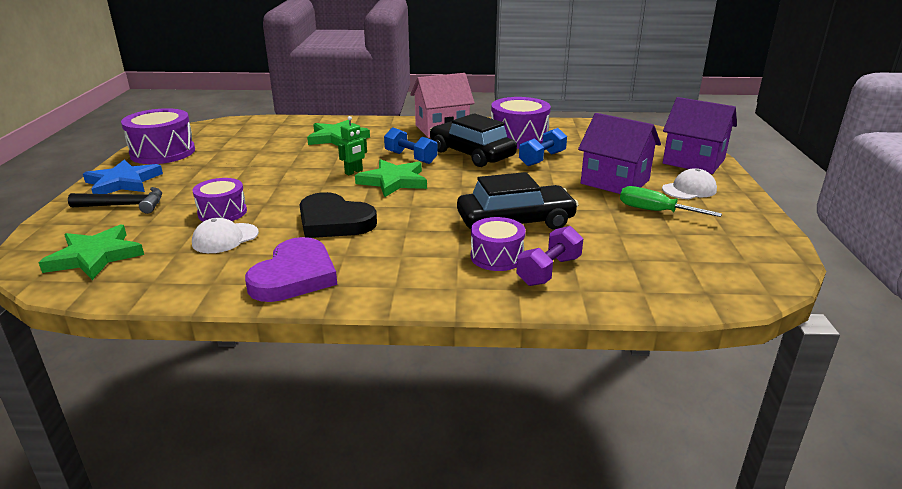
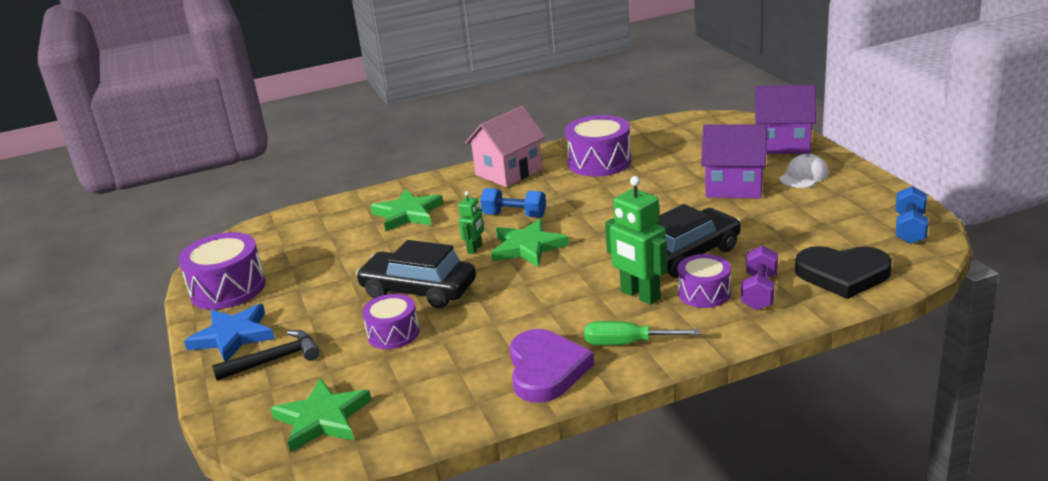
camera: 20 degrees left, 0 degrees up
white cap [192,218,259,253] -> none
black heart [300,192,377,238] -> black heart moved to [795,246,892,299]
black car [430,113,517,167] -> black car moved to [356,240,476,308]
blue dumbbell [519,128,567,166] -> blue dumbbell moved to [896,186,928,244]
green screwdriver [620,186,722,217] -> green screwdriver moved to [584,321,700,345]
none -> green robot [605,176,668,305]

